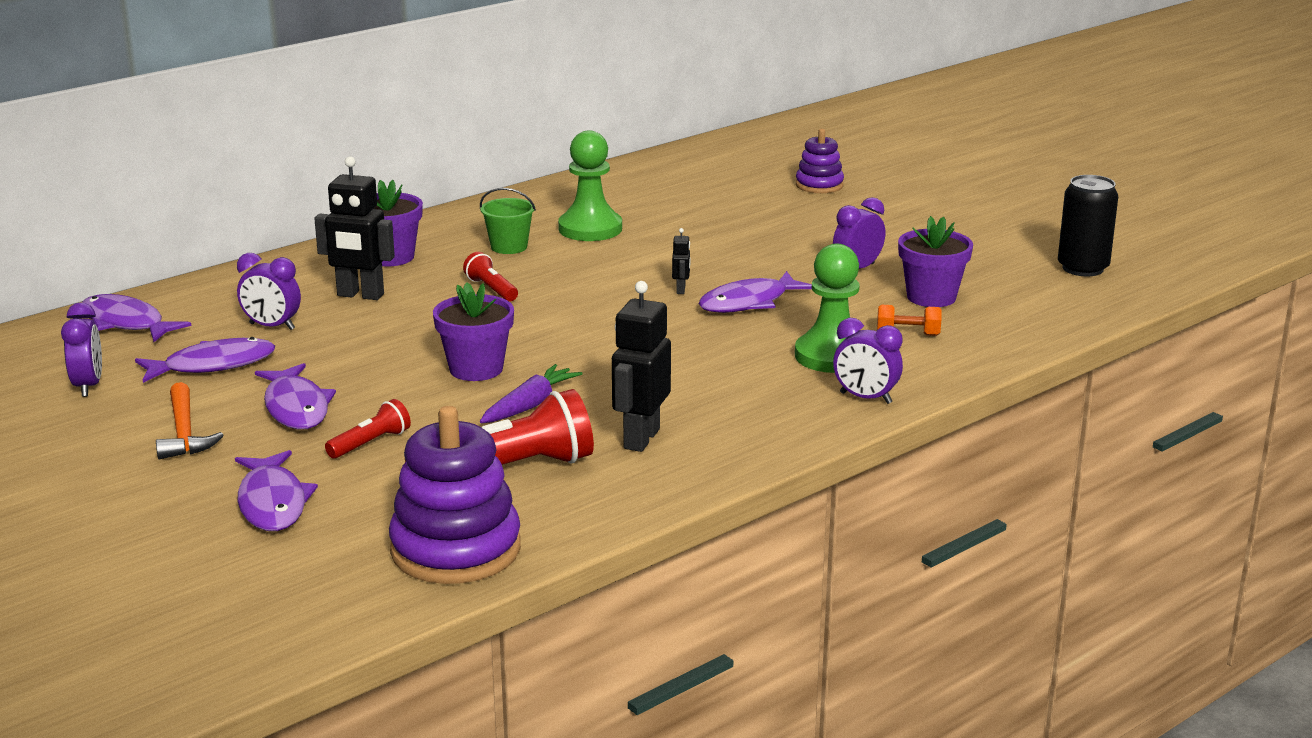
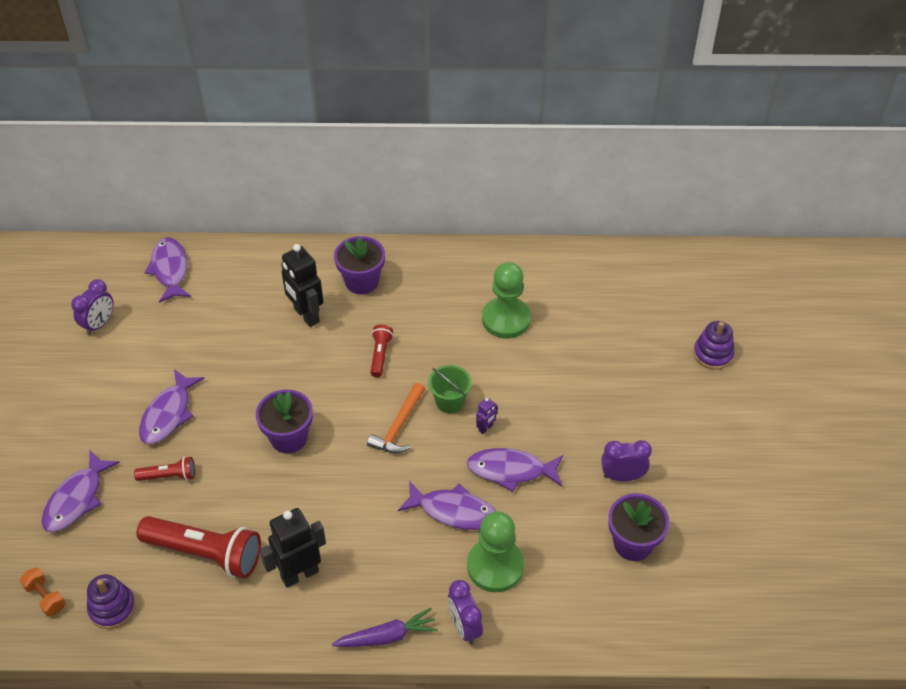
camera: 40 degrees right, 25 degrees up
purple fish [135,337,275,383] -> purple fish moved to [398,481,496,530]
orange hammer [156,382,223,459] -> orange hammer moved to [367,383,425,453]
purple clock [237,253,301,330] -> none
purple stacking toy [389,406,521,584] -> purple stacking toy [87,574,136,629], size x0.56
green bucket [480,188,536,254] -> green bucket moved to [428,365,472,413]
purple carrot [480,364,582,423] -> purple carrot moved to [332,608,438,647]
black robot [672,228,690,294] -> purple robot [476,398,498,434]
orange dumbbell [877,305,941,336] -> orange dumbbell moved to [19,567,66,616]
black can [1058,175,1118,276] -> none

